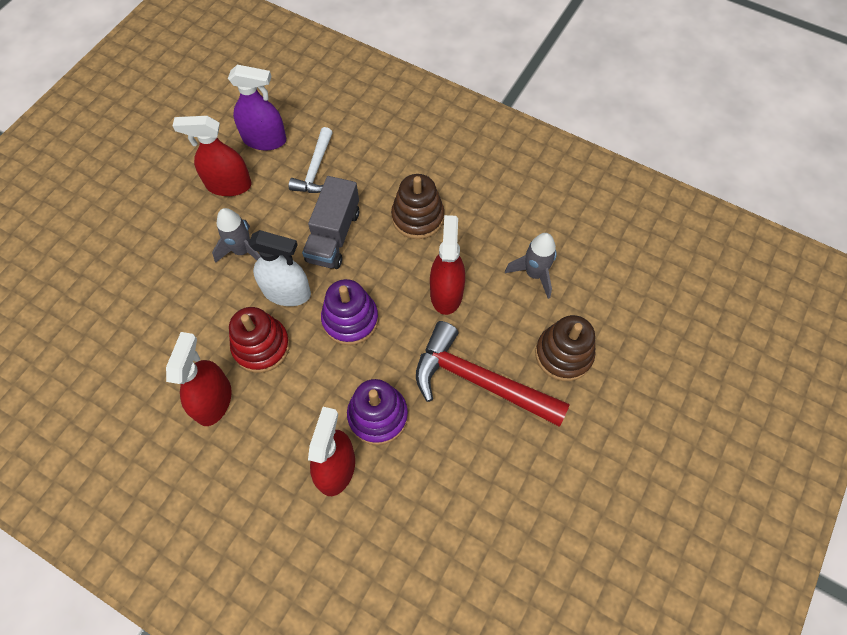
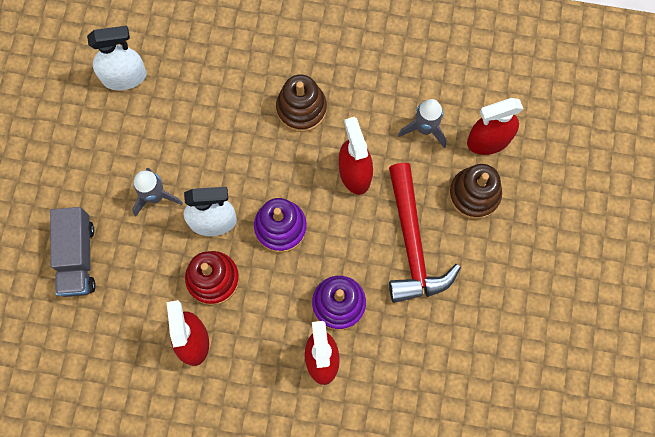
camera: 20 degrees left, 10 degrees up
red spray bottle [172,116,251,196] -> red spray bottle moved to [467,98,523,155]
purple spray bottle [228,65,286,150] -> white spray bottle [87,26,147,90]
white hammer [289,127,333,193] -> none
grey truck [302,176,359,269] -> grey truck moved to [50,207,96,297]
red hammer [416,321,570,427] -> red hammer turned 105 degrees counterclockwise [389,163,461,303]

